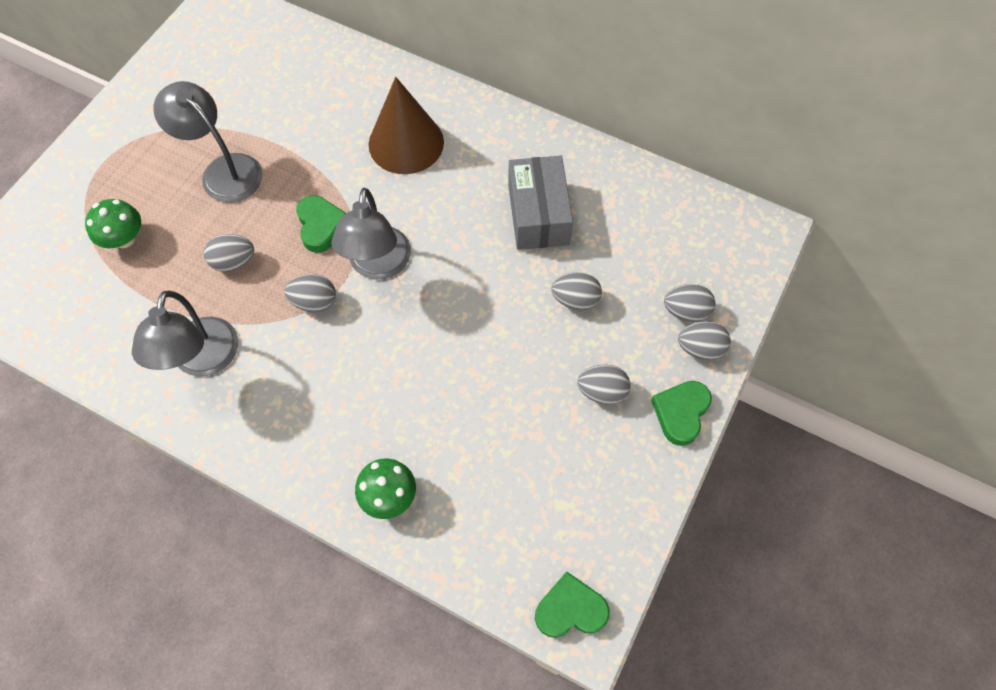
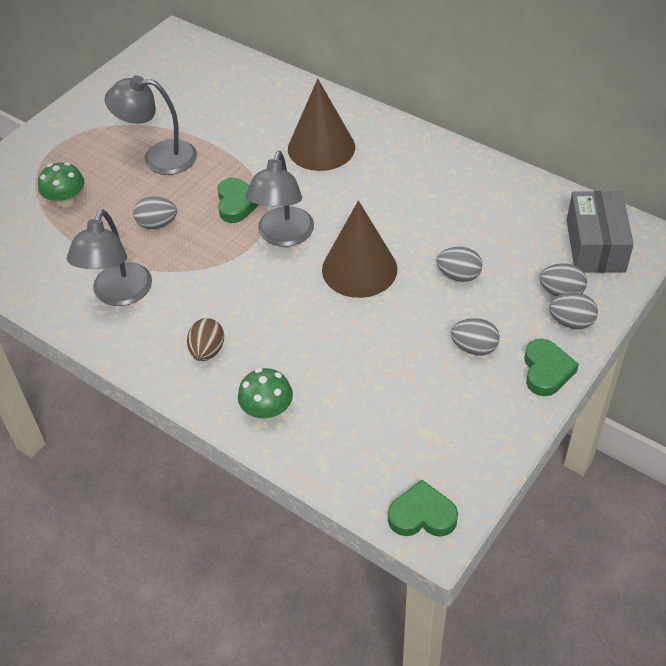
camera: 10 degrees right, 15 degrees down
grey lamp [153,81,263,203] -> grey lamp turned 45 degrees counterclockwise [105,75,197,175]
grey egg [284,274,336,312] -> none
grey box [508,156,573,250] -> grey box moved to [567,191,634,273]
green heart [651,381,712,446] -> green heart turned 150 degrees clockwise [524,339,579,396]
none -> brown egg [187,318,224,361]
none -> brown cone [322,201,397,298]

